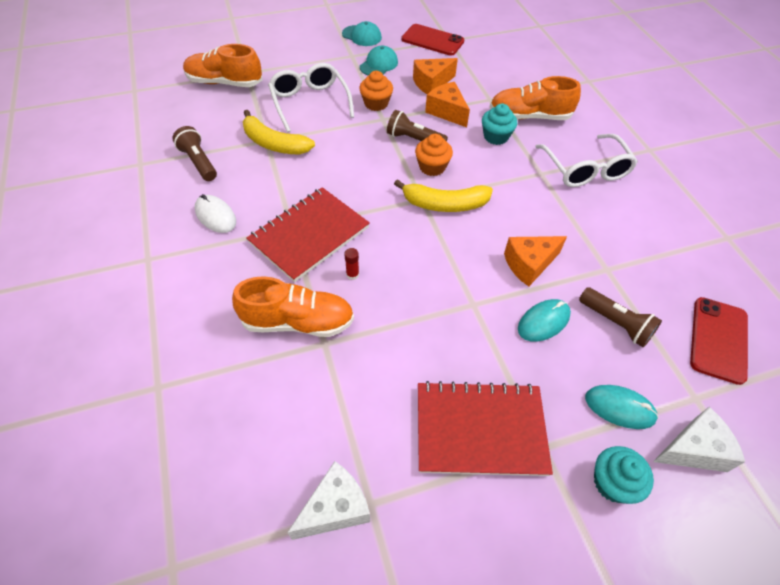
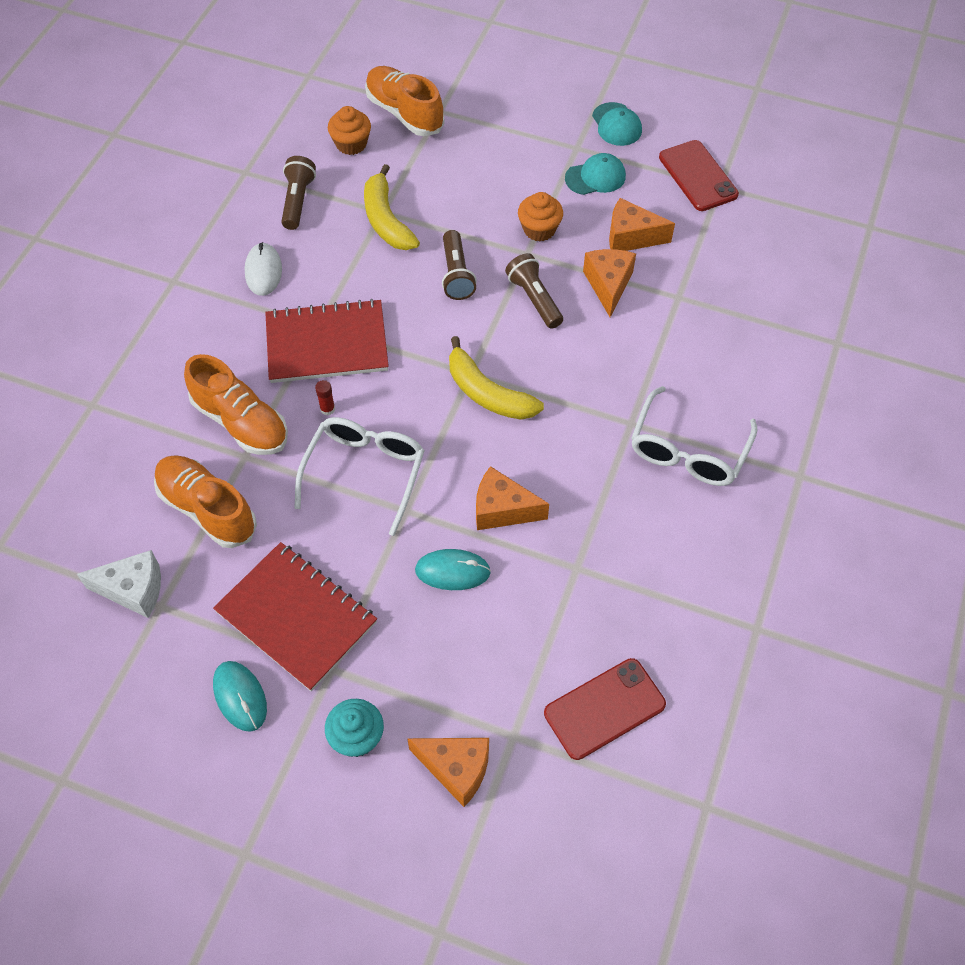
camera: 40 degrees right, 5 degrees up
white glasses [268,63,354,132] -> white glasses moved to [295,417,425,536]
orange cupcake [415,134,453,176] -> orange cupcake moved to [328,106,371,155]
turquoise cupcake [482,104,517,145] -> none
orange shoe [490,76,581,120] -> orange shoe moved to [154,455,257,548]
brown flashlight [579,287,662,347] -> brown flashlight moved to [442,230,477,300]
turquoise mouse [585,385,659,429] -> turquoise mouse moved to [213,661,267,732]
white cheese [653,407,745,472] -> orange cheese [407,738,489,807]

